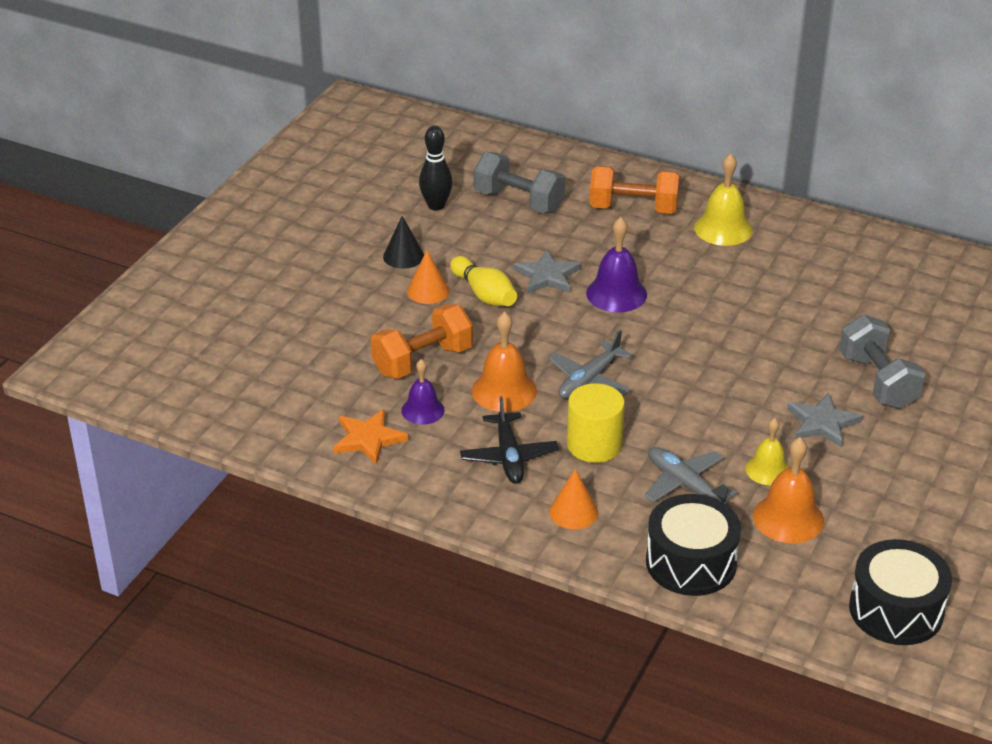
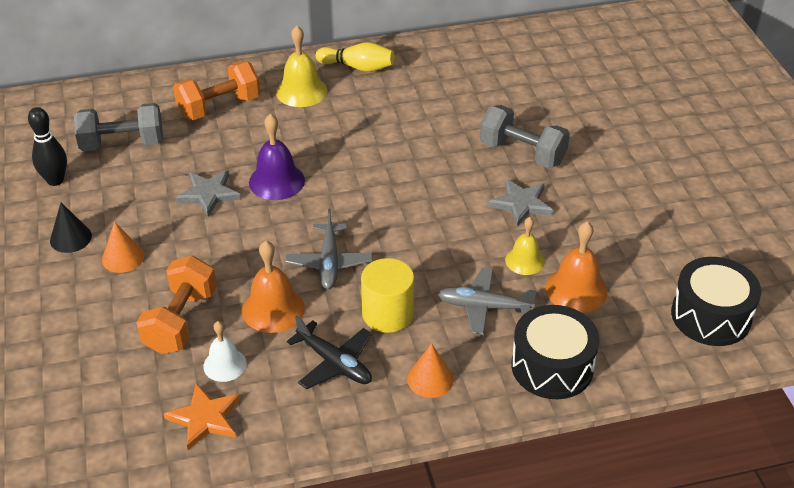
camera: 40 degrees left, 5 degrees up
purple bell [401,359,445,425] -> white bell [203,321,247,382]
yellow bowling pin [450,256,517,306] -> yellow bowling pin moved to [316,42,394,72]

